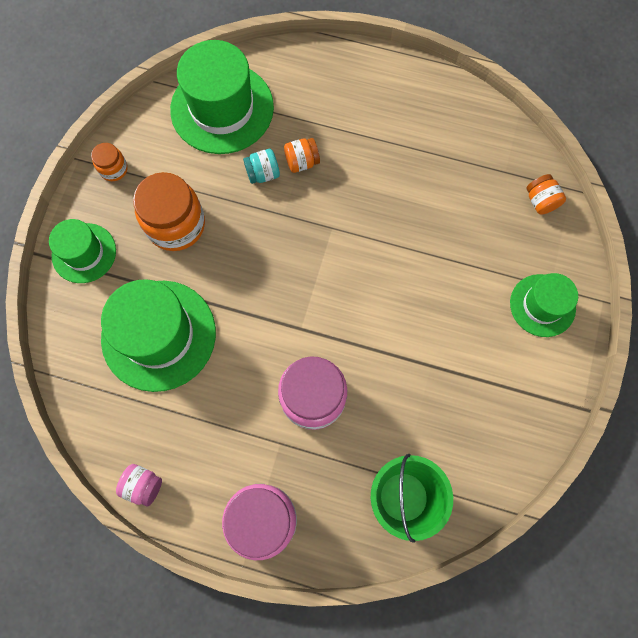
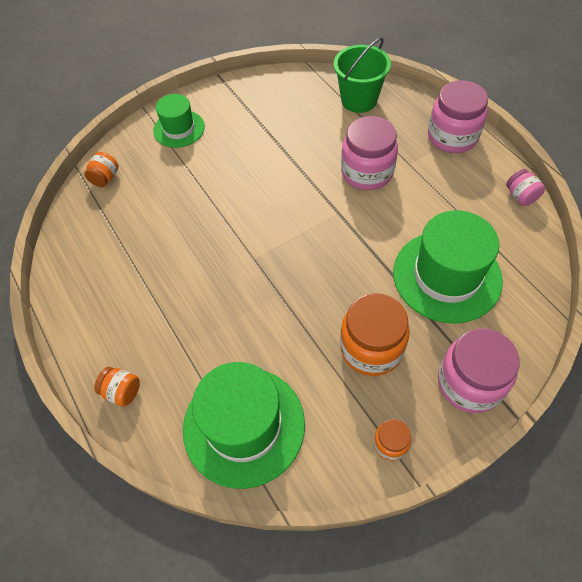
camera: 135 degrees left, 15 degrees down
green hat [49,219,116,283] -> pink jar [438,328,520,413]
turquoise jar [243,149,280,184] -> none
orange jar [284,138,320,173] -> orange jar moved to [94,367,140,407]

